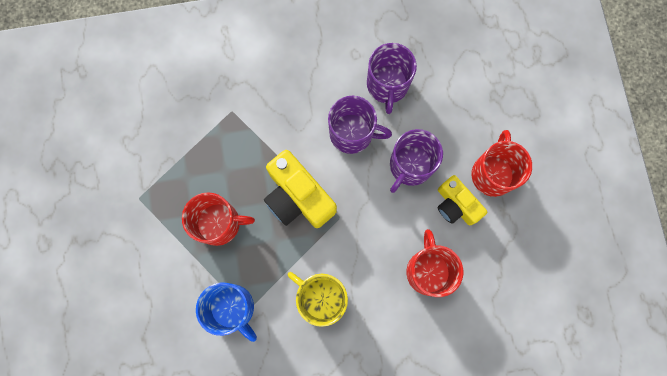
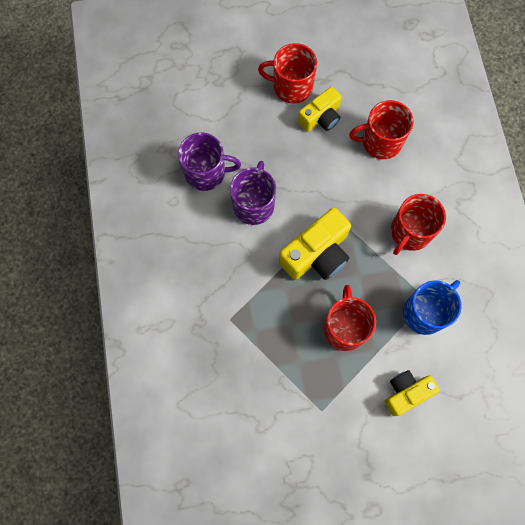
camera: 90 degrees left, 5 degrees down
yellow mug [288,272,348,327] -> red mug [391,194,446,255]
purple mug [390,129,443,193] -> none
none -> yellow camera [384,370,440,416]

